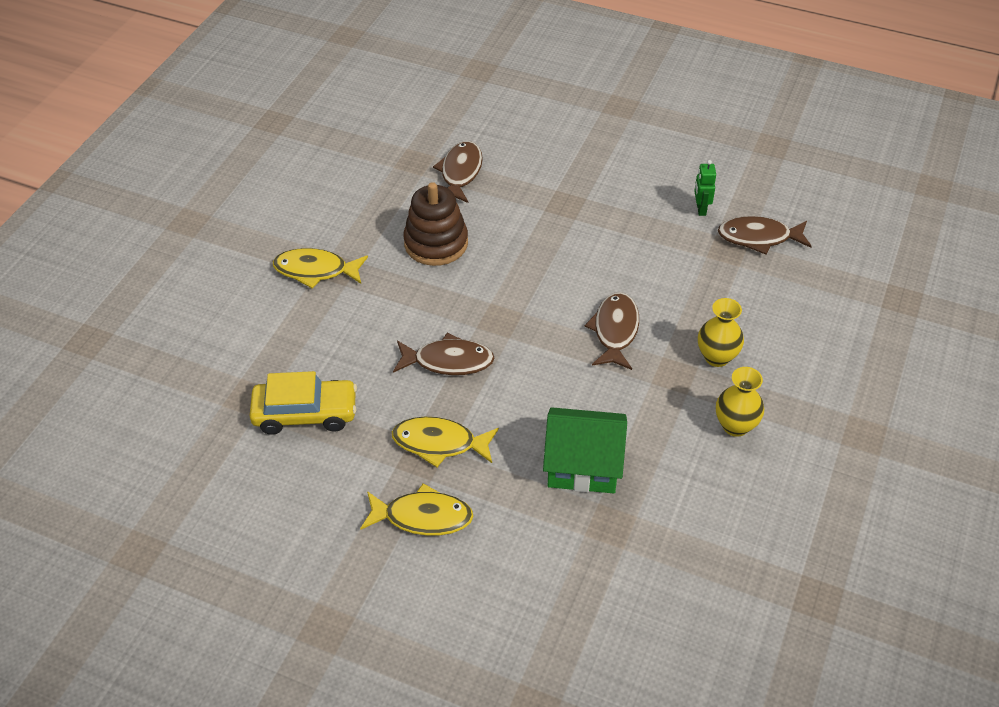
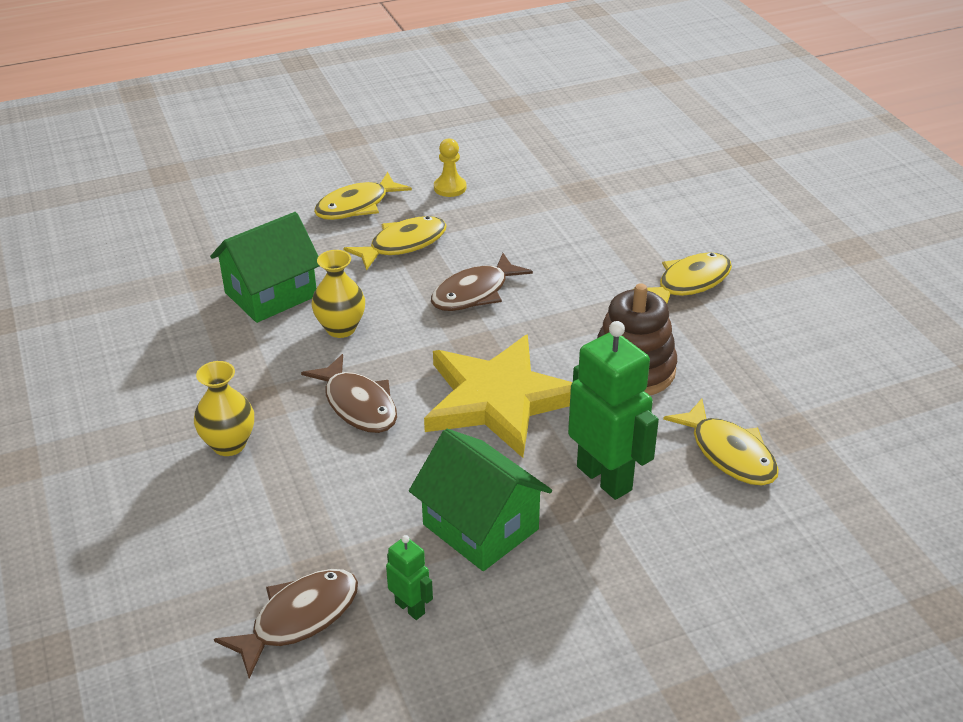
camera: 135 degrees right, 10 degrees down
yellow car [250,371,357,435] -> none
brown fish [433,141,483,203] -> yellow fish [663,399,779,485]
yellow vase [716,367,764,437] -> yellow vase moved to [312,250,365,338]
none -> green house [409,429,552,571]
none -> yellow star [424,334,573,458]
none -> yellow pawn [434,138,466,197]
none -> green robot [568,321,659,500]

